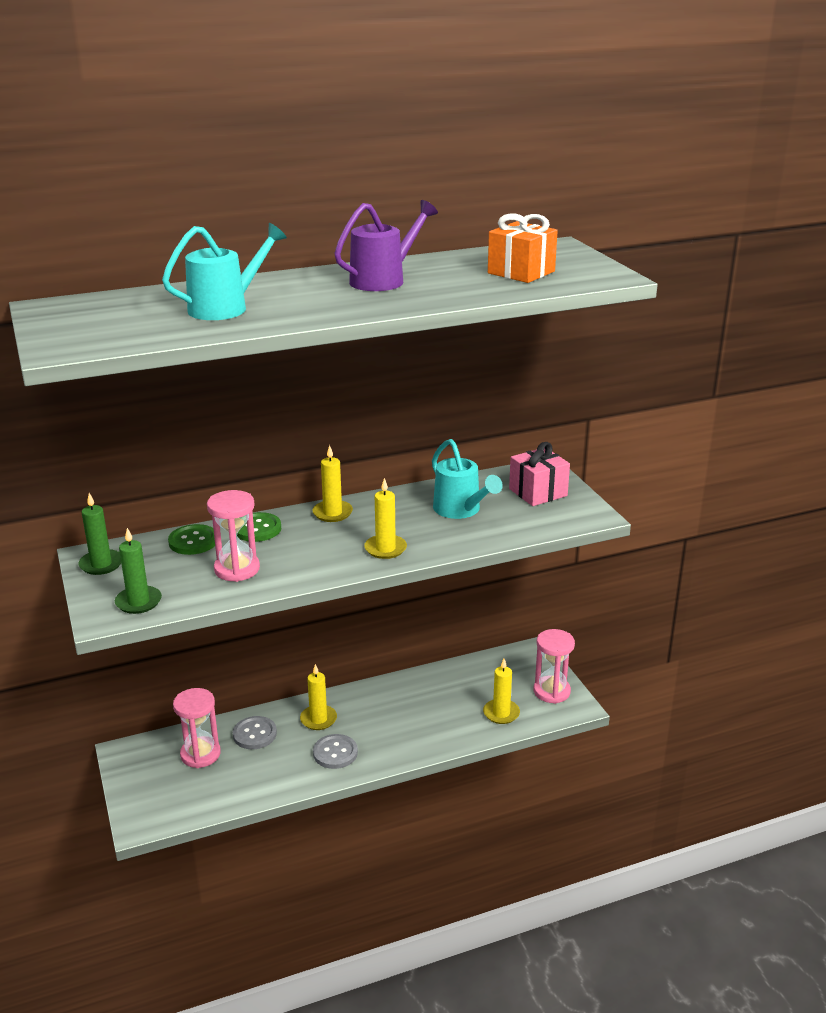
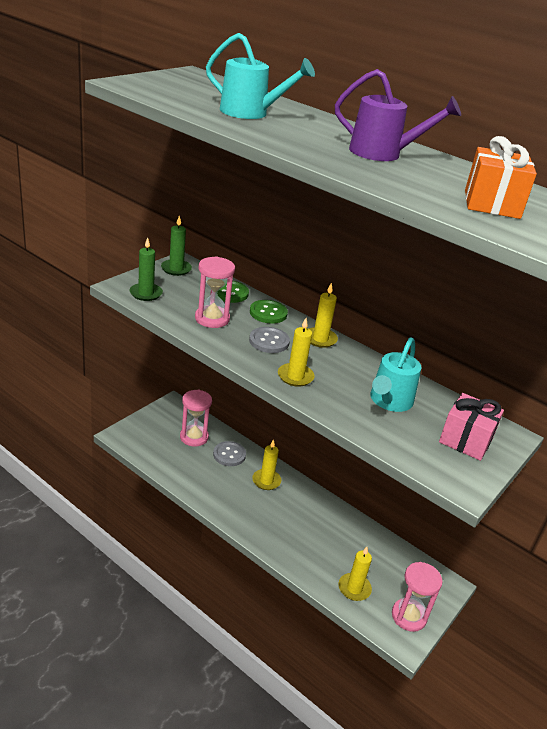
camera: 55 degrees right, 5 degrees up
grey button [313,734,358,769] -> grey button moved to [249,327,290,353]

